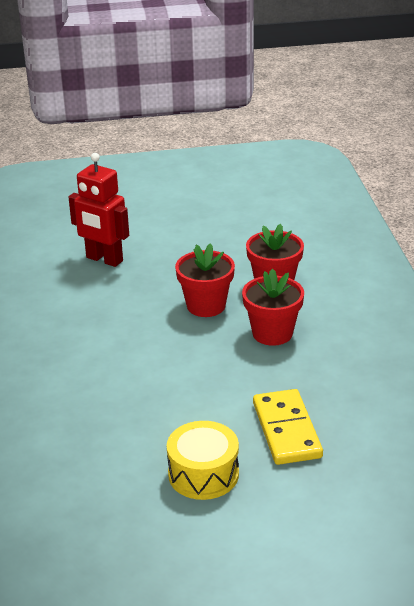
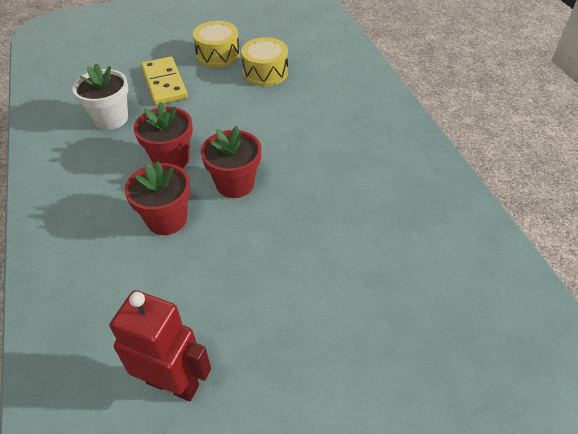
camera: 170 degrees right, 15 degrees up
red robot [68,153,129,267] -> red robot moved to [109,290,211,401]
none -> white flower pot [72,63,128,130]
none -> yellow drum [241,37,288,86]

